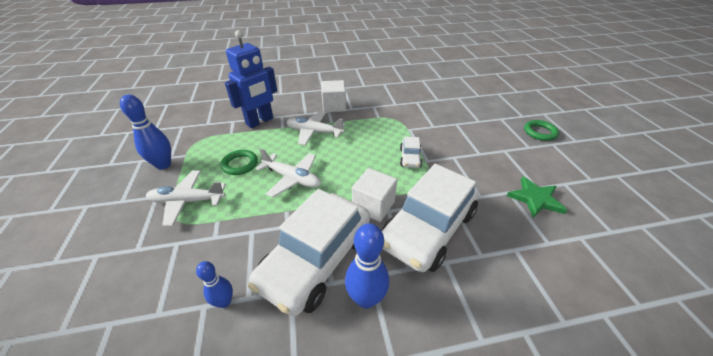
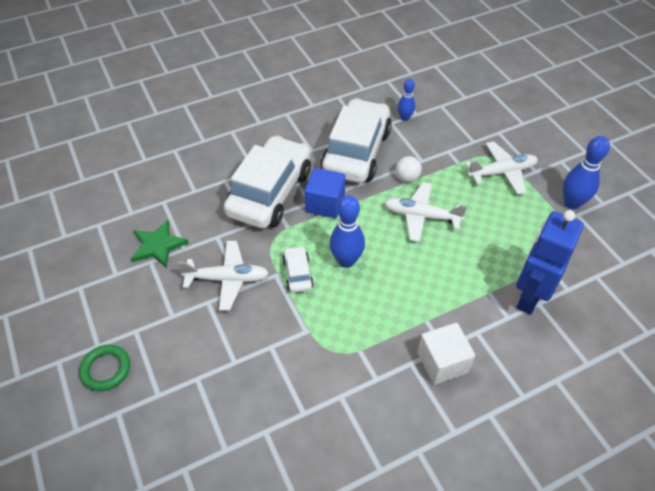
camera: 165 degrees right, 10 degrees up
green ring [221,150,258,175] -> none
white plane [286,111,345,145] -> white plane moved to [178,241,269,311]
blue bowling pin [345,223,389,309] -> blue bowling pin moved to [329,195,365,268]
white cube [352,168,397,222] -> blue cube [305,168,345,218]
none -> white ball [396,156,422,182]

